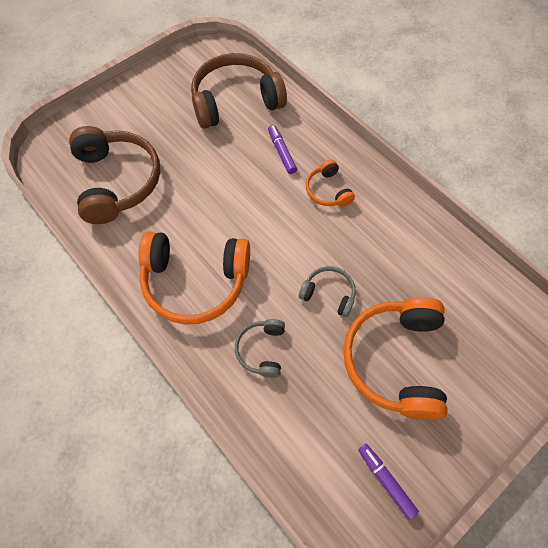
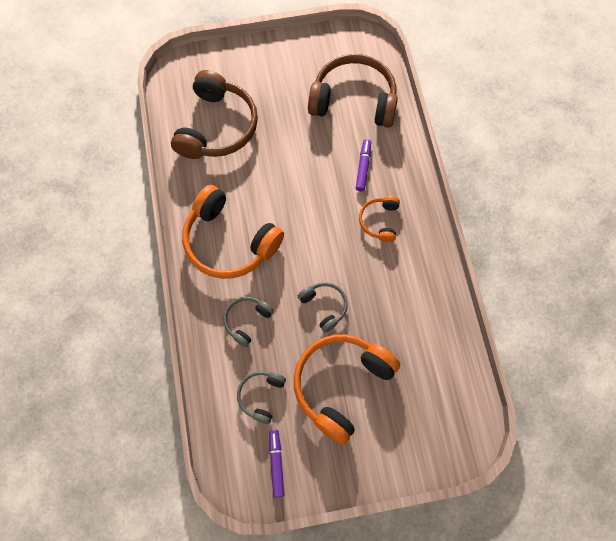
camera: 30 degrees right, 5 degrees up
none -> grey headphones [237,371,286,424]

